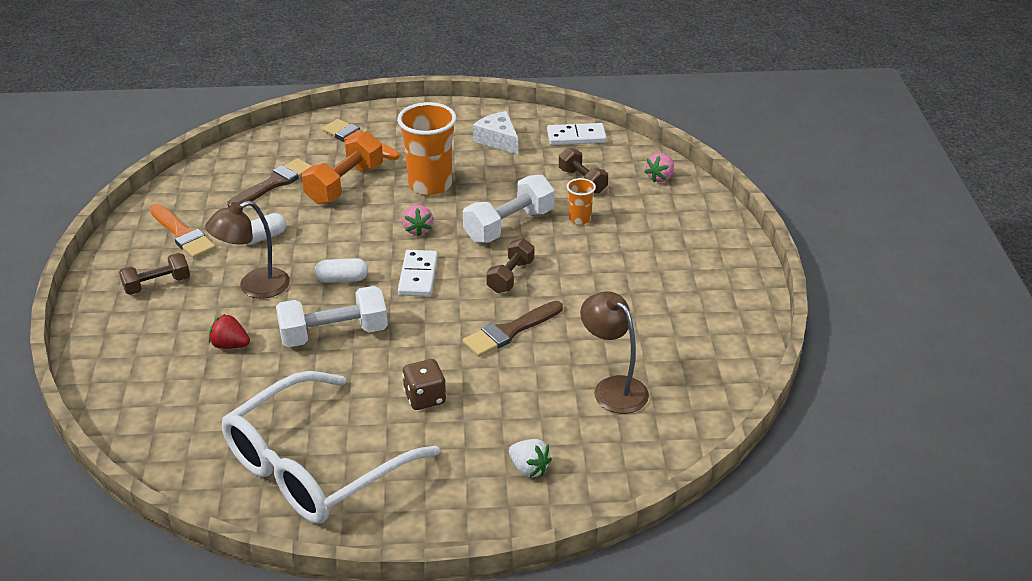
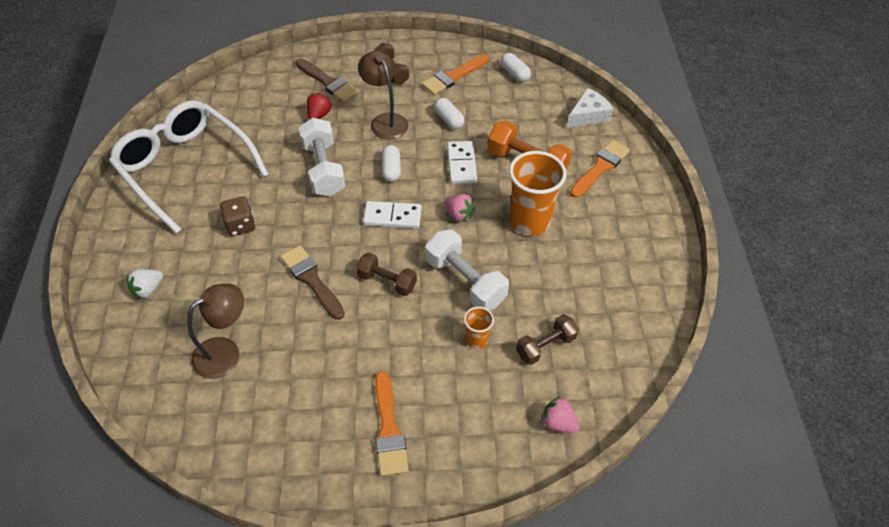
camera: 90 degrees right, 15 degrees up
brown brush [227,158,311,208] -> brown brush moved to [296,58,359,102]
pink strawberry [402,205,433,237] -> pink strawberry turned 135 degrees counterclockwise [444,194,475,222]
white cheese [473,111,518,155] -> white cheese moved to [567,88,613,128]
white domino [547,123,606,145] -> white domino moved to [447,141,477,184]
none -> orange brush [375,371,409,476]
none -> white capsule [501,53,531,82]

